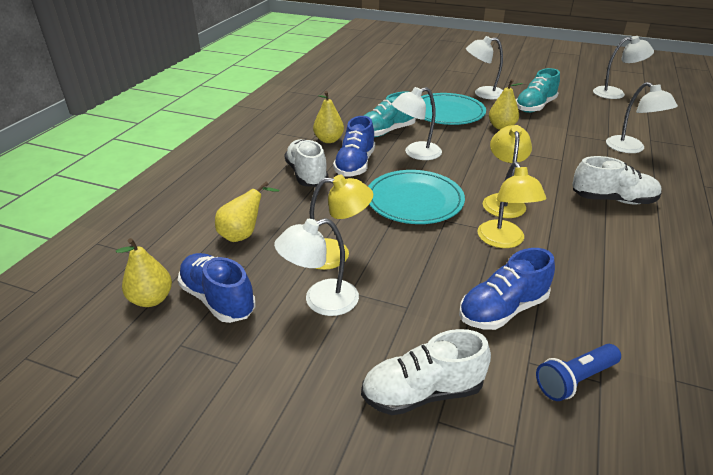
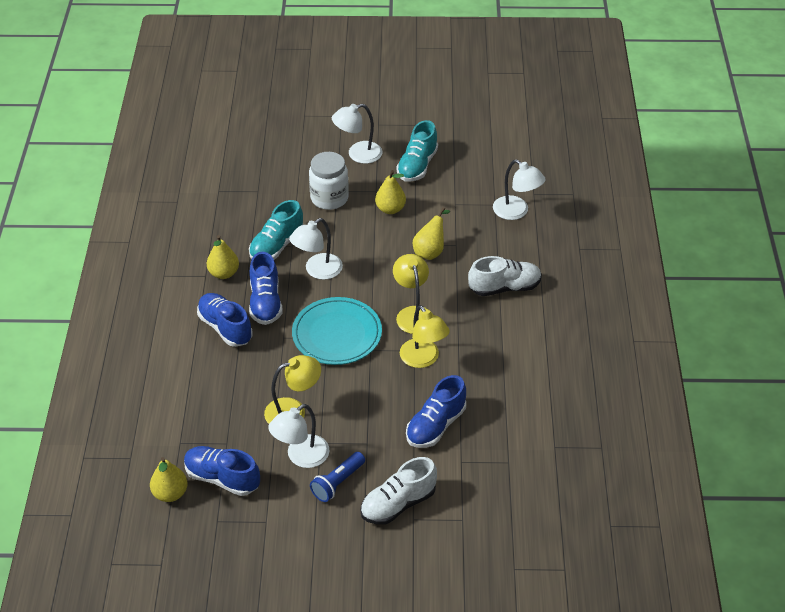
camera: 20 degrees left, 10 degrees up
yellow pear [215,181,279,242] -> yellow pear moved to [413,207,450,260]
white shoe [284,139,328,187] -> blue shoe [197,293,253,347]
turquoise plate [421,93,486,125] -> white jar [309,152,349,210]
blue flashlight [536,344,621,401] -> blue flashlight moved to [310,452,365,502]
white lamp [593,36,654,99] -> none

